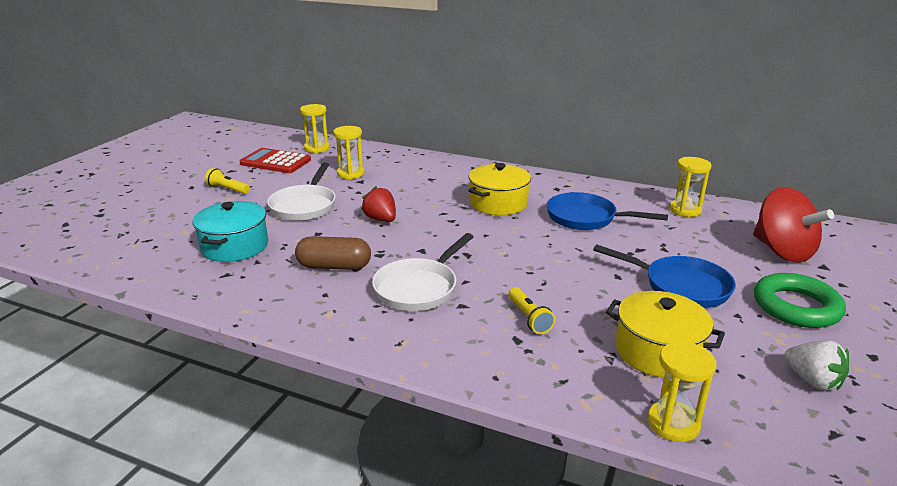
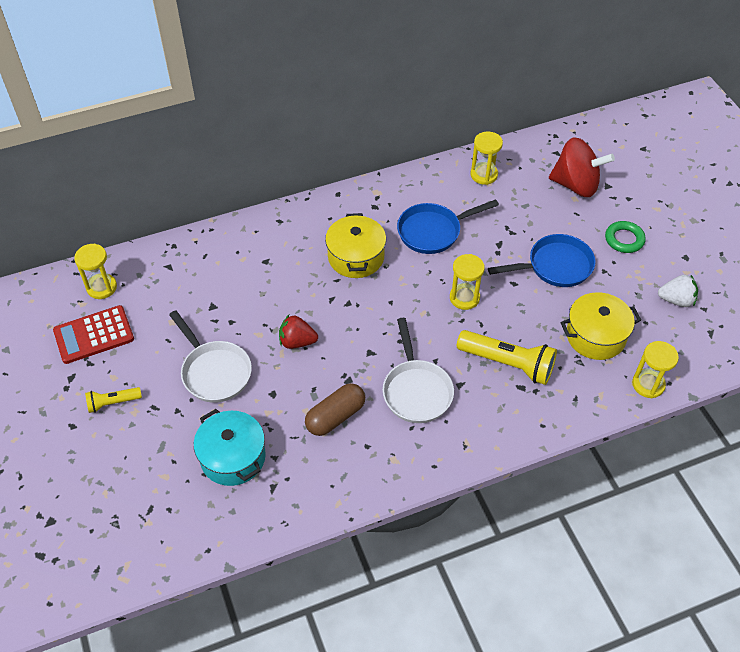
camera: 45 degrees left, 25 degrees up
yellow hourglass [333,126,365,180] -> yellow hourglass moved to [450,254,485,310]
yellow flashlight [509,287,555,334] -> yellow flashlight [457,330,557,385], size x1.86
green ring [754,273,846,328] -> green ring [605,221,646,253], size x0.66

